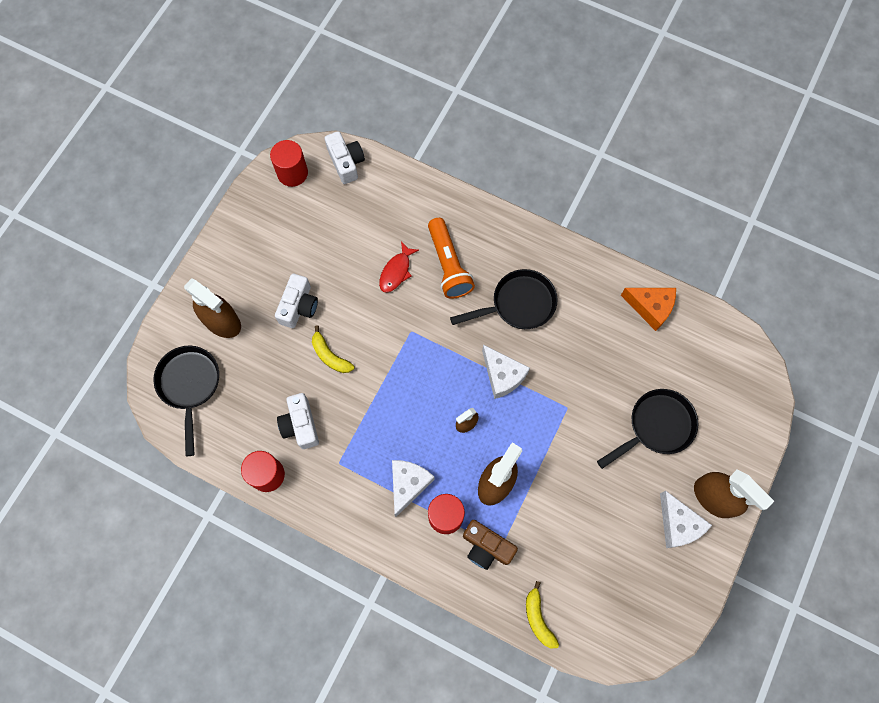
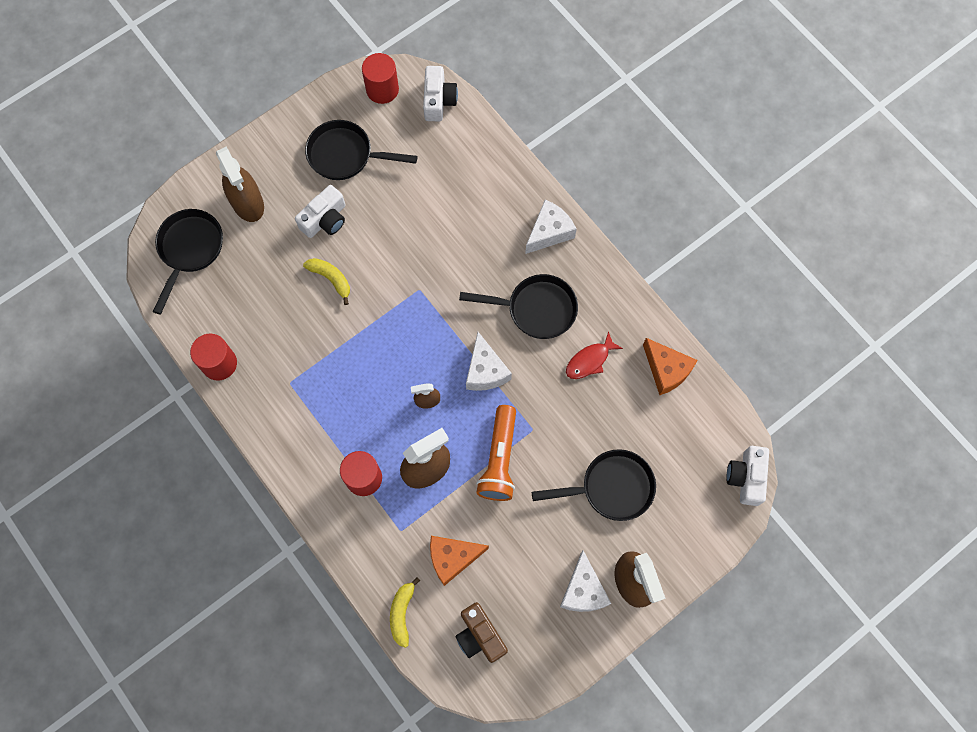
camera: 25 degrees right, 0 degrees up
white camera [277,393,319,449] -> white camera moved to [726,446,769,506]
yellow banana [312,325,354,373] -> yellow banana turned 150 degrees clockwise [303,258,350,305]
red fish [379,242,419,293] -> red fish moved to [566,331,623,379]
white cheese [392,460,435,517] -> white cheese moved to [525,200,577,254]
orange flashlight [428,218,475,299] -> orange flashlight moved to [476,405,516,501]
brown camera [463,520,518,570] -> brown camera moved to [455,602,508,663]
none -> black pan [305,120,418,180]
none -> orange cheese [430,536,489,586]

